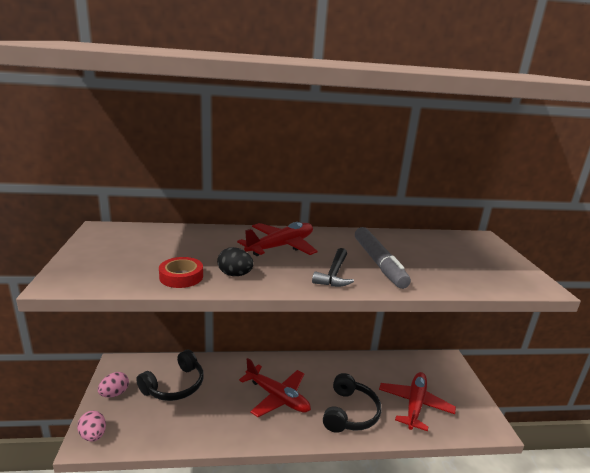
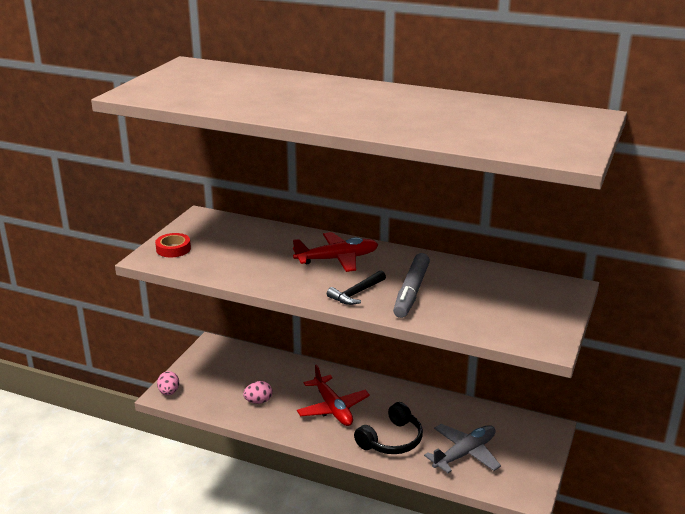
camera: 30 degrees right, 5 degrees up
pink egg [98,372,129,397] -> pink egg moved to [243,381,273,404]
black headphones [136,349,204,401] -> none
red tape [159,257,203,288] -> red tape moved to [155,233,191,257]
black egg [217,247,254,276] -> none
red plane [379,372,456,431] -> grey plane [424,424,501,473]

